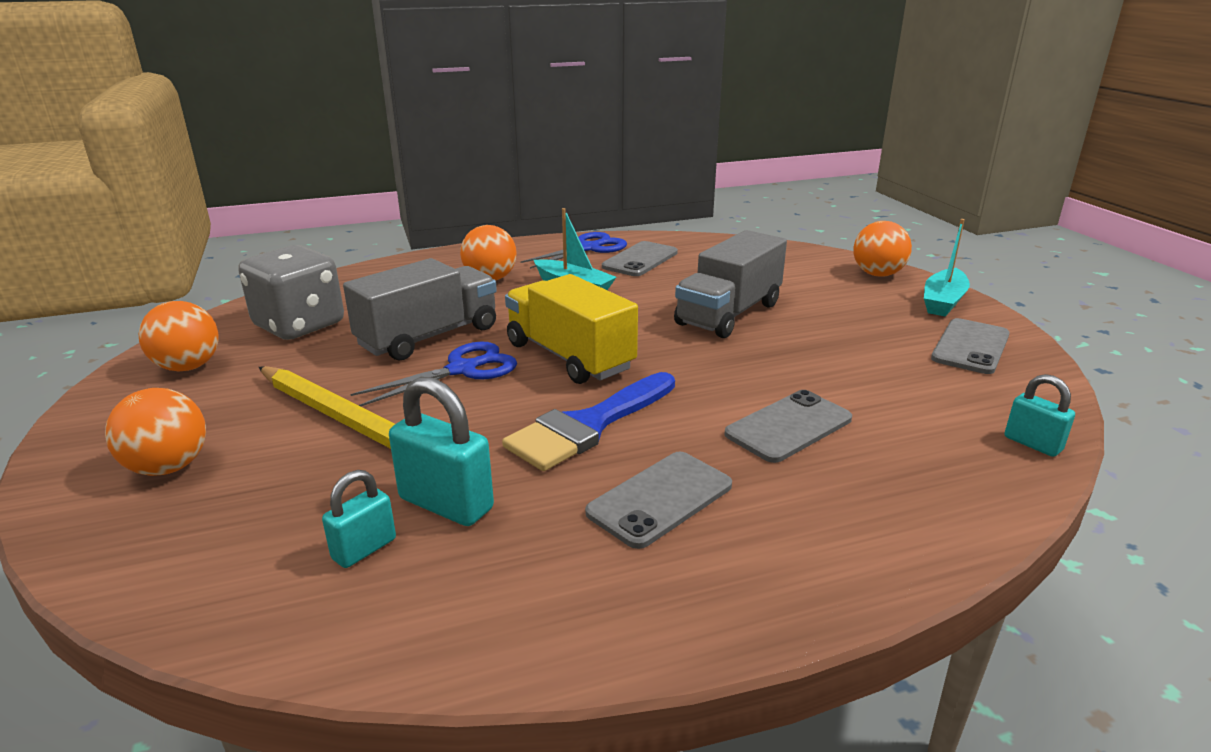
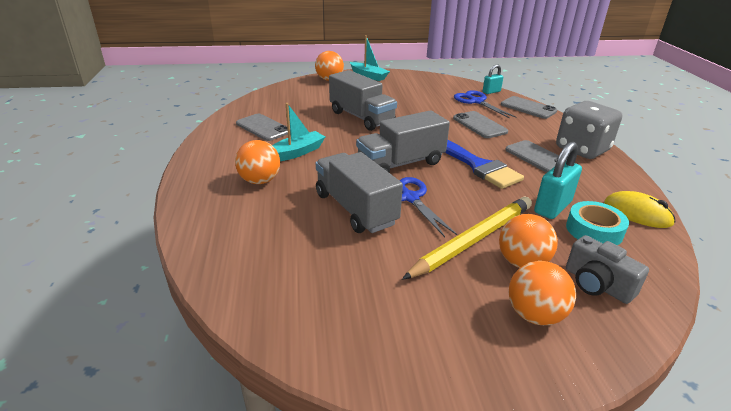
camera: 80 degrees left, 5 degrees up
orange ball [139,301,219,371] -> orange ball moved to [499,214,558,268]
grey dice [238,245,344,340] -> grey dice moved to [556,101,622,159]
turquoise padlock [322,470,396,568] -> turquoise tape [566,201,629,245]
yellow truck [505,274,638,384] -> grey truck [356,110,450,173]
blue scissors [521,232,627,269] -> blue scissors moved to [454,90,517,119]
grey phone [931,318,1010,374] -> grey phone moved to [501,96,557,119]
none -> grey camera [566,235,649,304]
none -> yellow mouse [604,191,676,228]

